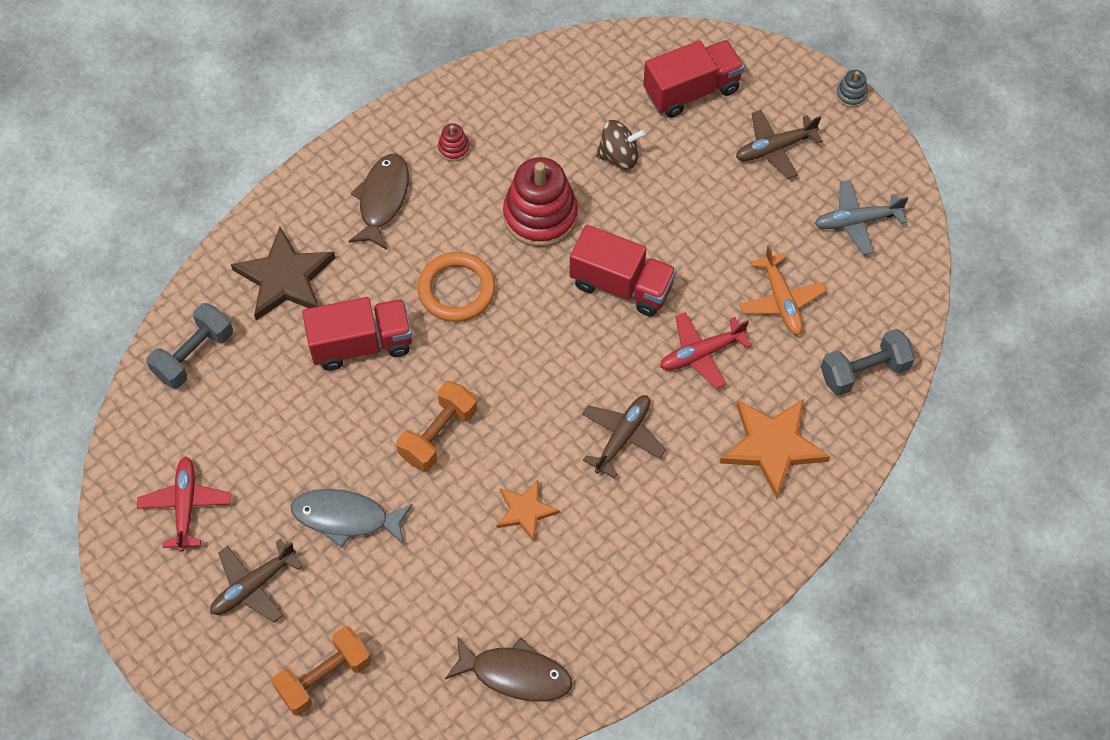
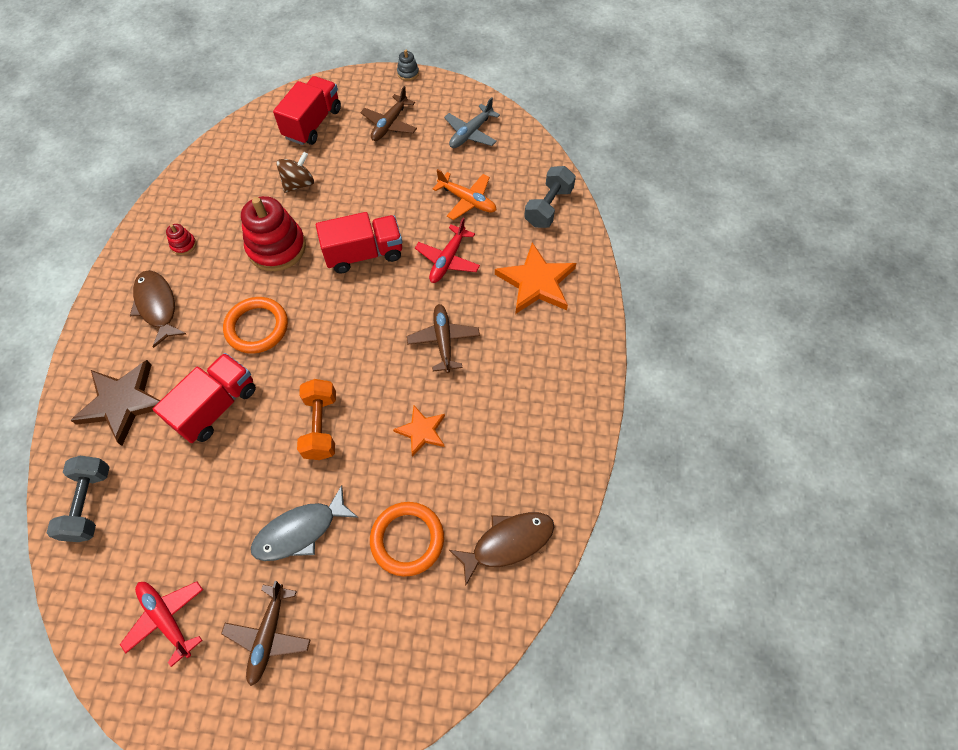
camera: 40 degrees left, 0 degrees up
orange dumbbell [272,626,372,716] -> none
none -> orange ring [370,502,444,577]

